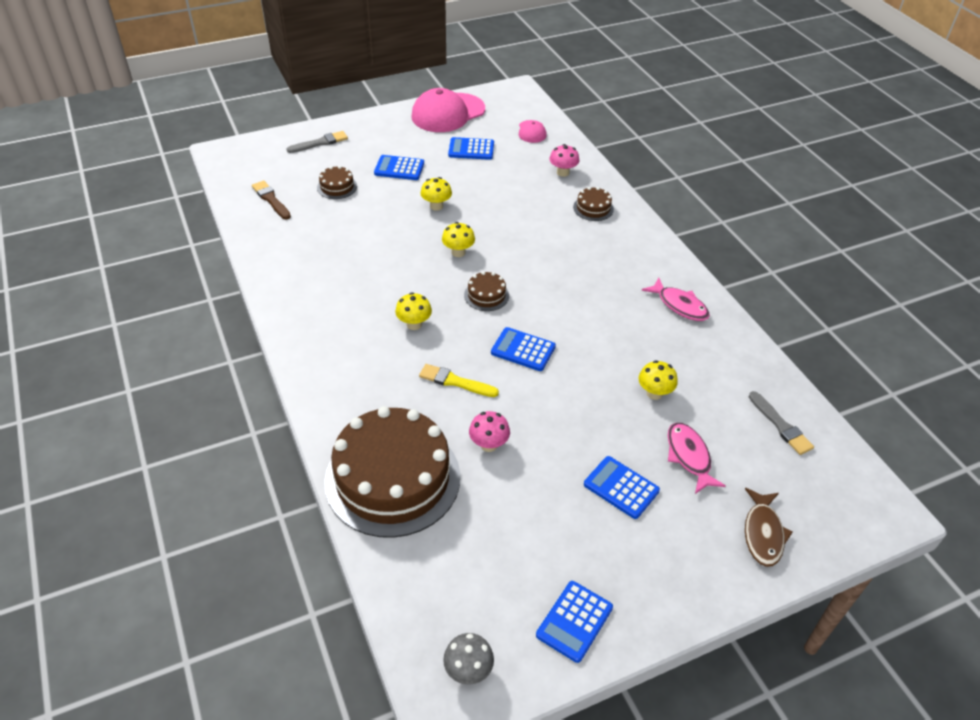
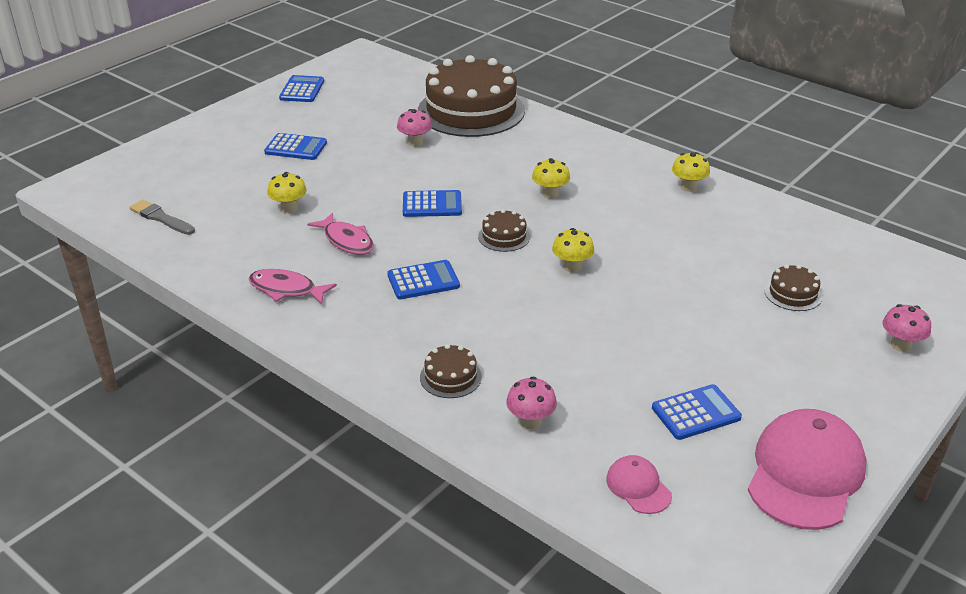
camera: 155 degrees right, 10 degrees down
brown brush [252,180,291,219] -> none
grey brush [287,131,348,153] -> pink mushroom [883,304,931,352]
blue calculator [374,155,424,180] -> blue calculator moved to [387,260,460,299]
yellow brush [419,364,499,397] -> none
yellow mushroom [420,177,452,211] -> yellow mushroom moved to [672,152,710,192]
grey mushroom [443,633,494,685] -> none
pink fish [668,423,726,494] -> pink fish moved to [307,212,374,255]
brown fish [745,488,793,567] -> none

